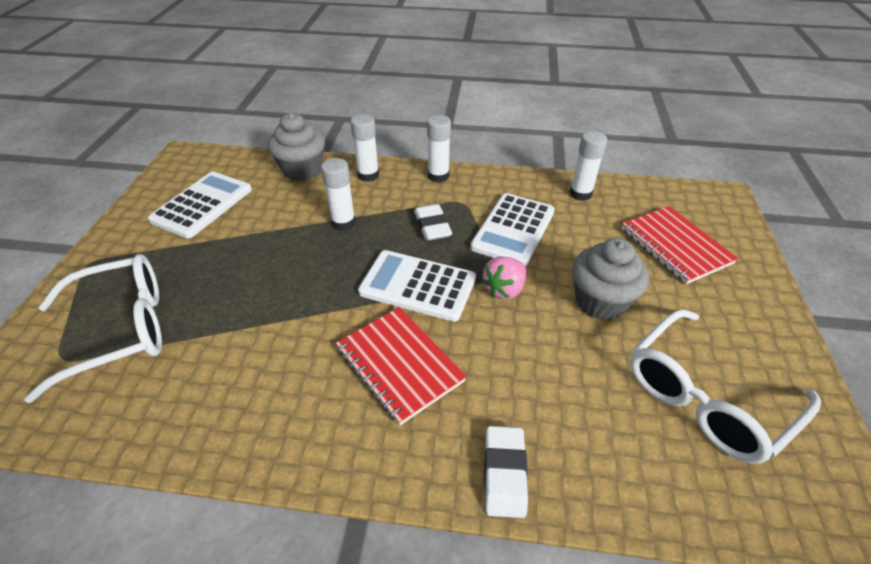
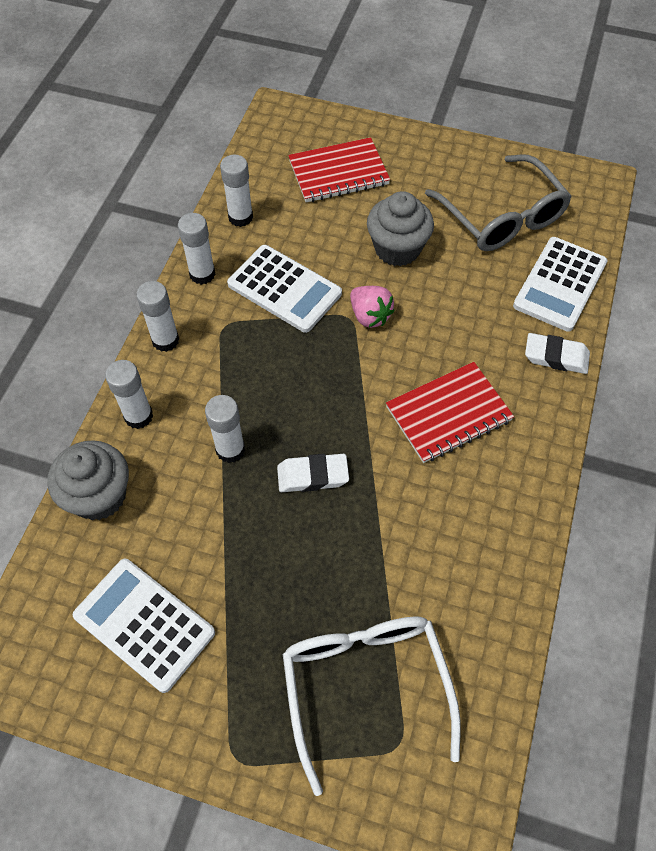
camera: 80 degrees left, 15 degrees up
white calculator [358,250,476,322] -> white calculator moved to [513,237,608,332]
white eraser [414,204,452,241] -> white eraser moved to [277,454,349,492]
white glasses [630,309,821,464] -> grey glasses [425,154,572,251]
none -> white glue stick [178,213,216,285]

